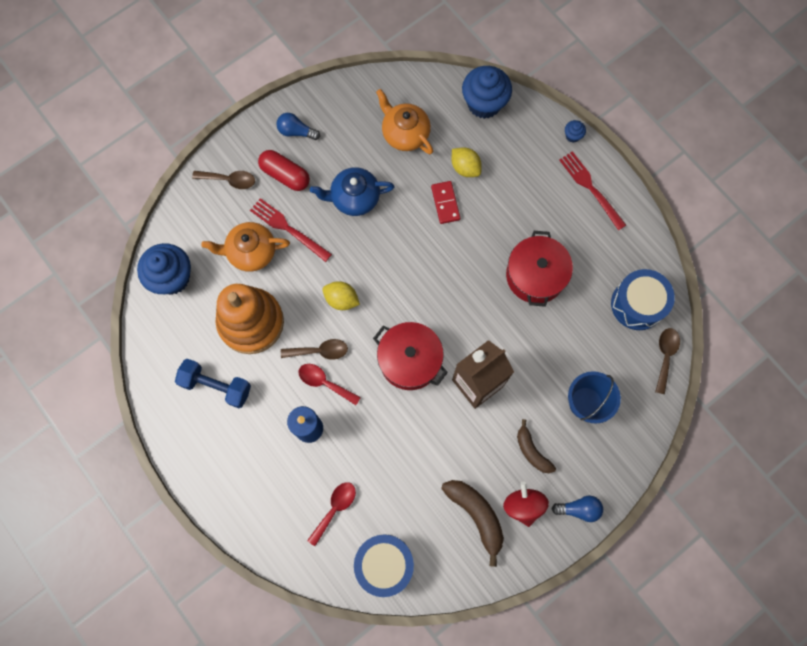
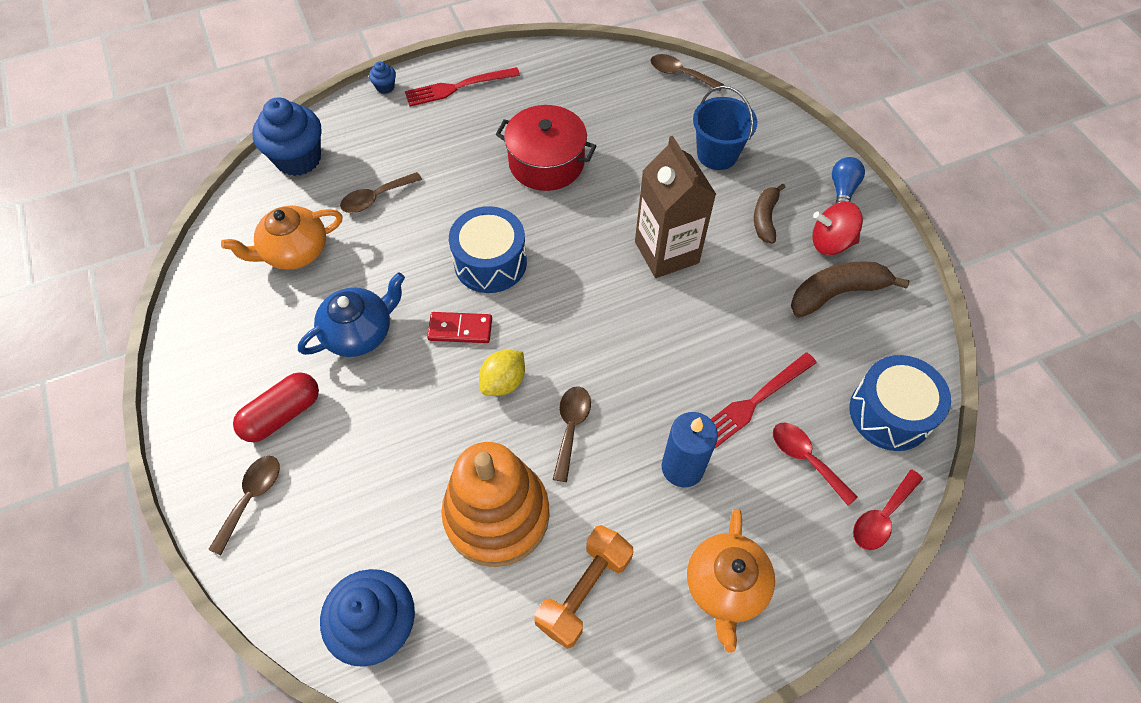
camera: 75 degrees left, 15 degrees down
blue dumbbell [175,359,251,408] -> orange dumbbell [534,525,633,649]
orange teapot [201,222,290,272] -> orange teapot moved to [687,509,775,653]
red fork [250,198,332,262] -> red fork moved to [711,352,817,448]
blue light bulb [276,113,320,140] -> none
red spoon [298,364,361,405] -> red spoon moved to [853,469,923,550]
blue teapot [310,167,395,216] -> blue teapot turned 135 degrees counterclockwise [298,272,405,357]
red pot [373,322,448,390] -> none
red domino [431,181,460,224] -> red domino moved to [427,312,492,343]
yellow lemon [452,147,482,177] -> brown spoon [340,172,422,213]
brown banana [517,419,556,473] -> brown banana turned 120 degrees clockwise [754,184,786,244]
blue drum [611,269,675,330] -> blue drum moved to [449,206,527,293]

